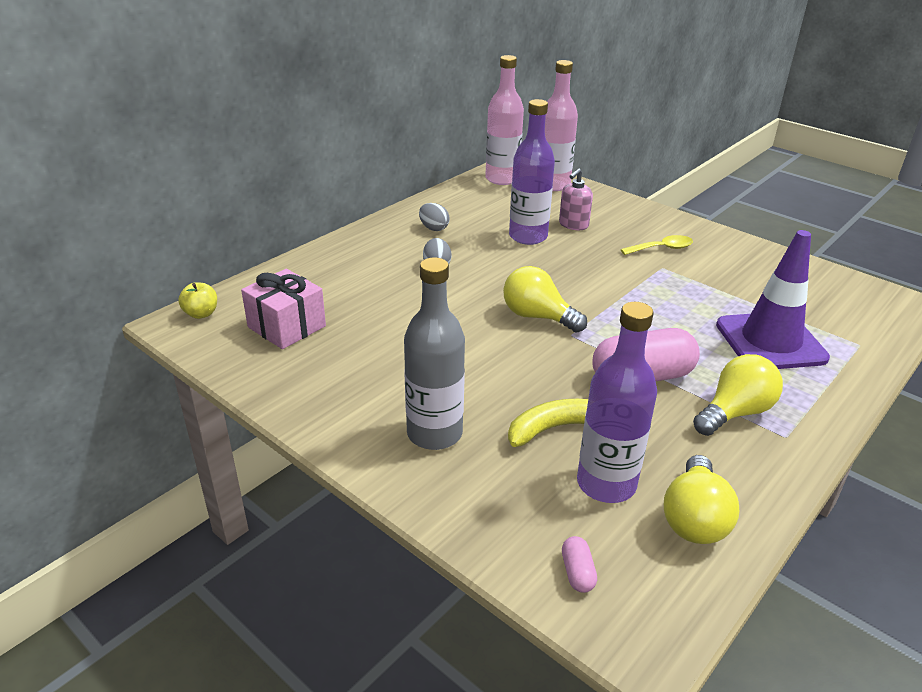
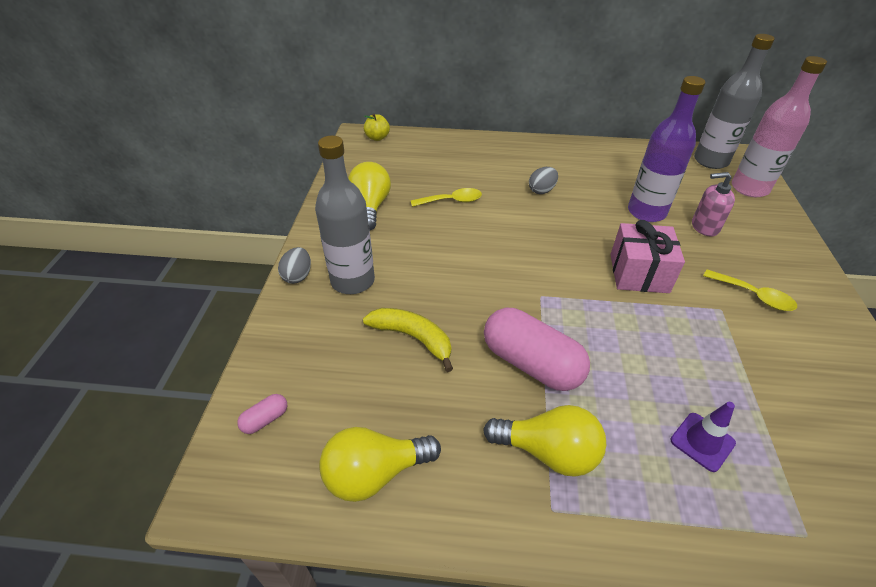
camera: 55 degrees right, 10 degrees up
pink gift [241,269,326,349] -> pink gift moved to [610,220,685,293]
grey egg [419,203,450,231] -> grey egg moved to [278,247,311,284]
pink bottle [485,55,524,185] -> grey bottle [694,34,775,169]
yellow light bulb [503,266,587,333] -> yellow light bulb moved to [348,162,391,230]
purple bottle [577,302,657,503] -> none
purple traffic cone [716,230,830,369] -> purple traffic cone [671,402,736,472], size x0.46
none -> yellow spoon [411,188,482,207]

